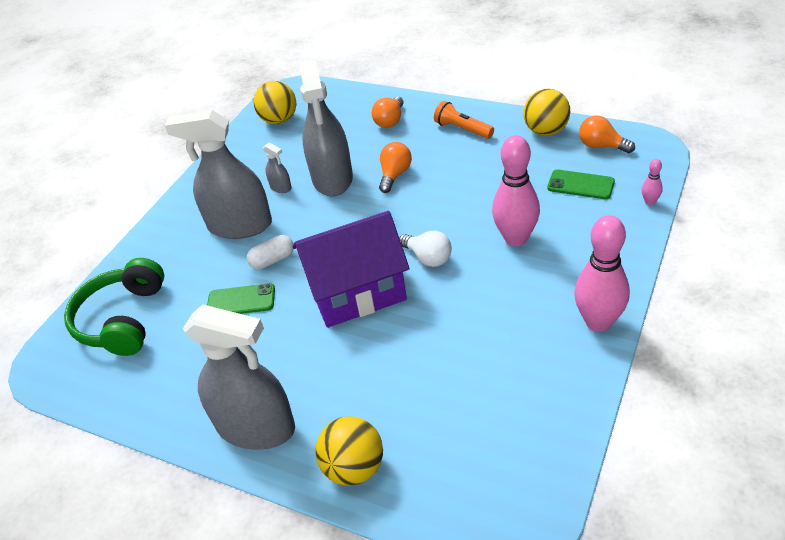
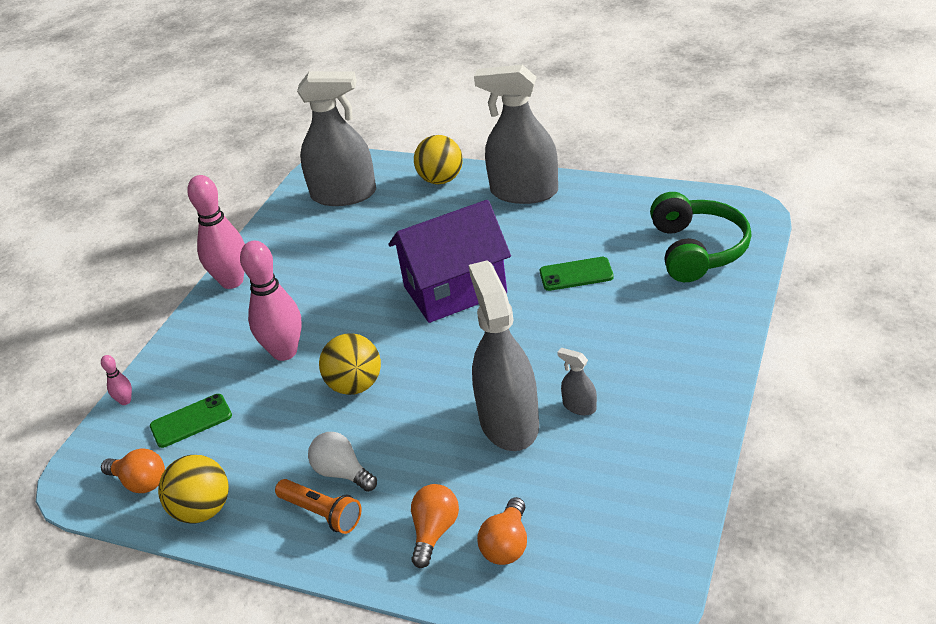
camera: 175 degrees right, 5 degrees down
grey spray bottle [165,110,272,239] -> grey spray bottle moved to [297,71,376,206]
white capsule [247,235,294,269] -> none
yellow ball [254,81,296,124] -> yellow ball moved to [319,333,381,395]
orange light bulb [379,142,412,193] -> orange light bulb moved to [477,497,527,565]
white light bulb [399,231,452,267] -> white light bulb moved to [308,432,377,492]
green phone [547,170,615,199] -> green phone turned 45 degrees counterclockwise [150,394,232,448]

